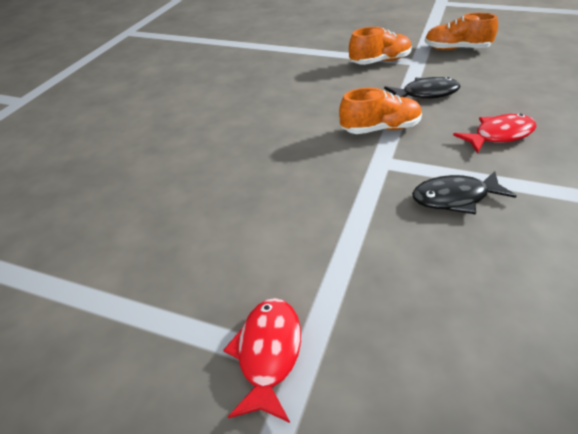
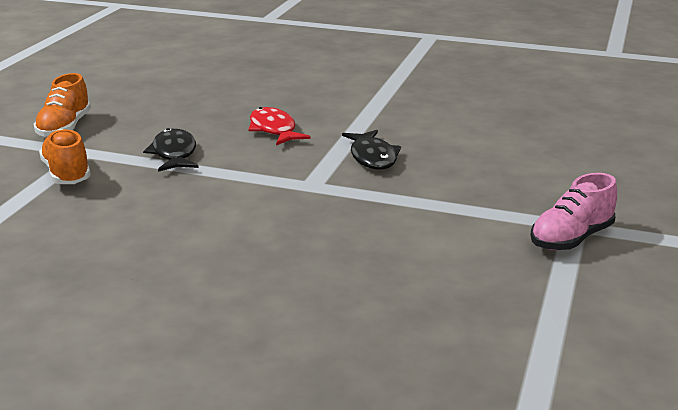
camera: 95 degrees left, 15 degrees down
red fish [223,298,301,423] -> pink shoe [530,173,617,251]
orange shoe [339,88,422,134] -> none

